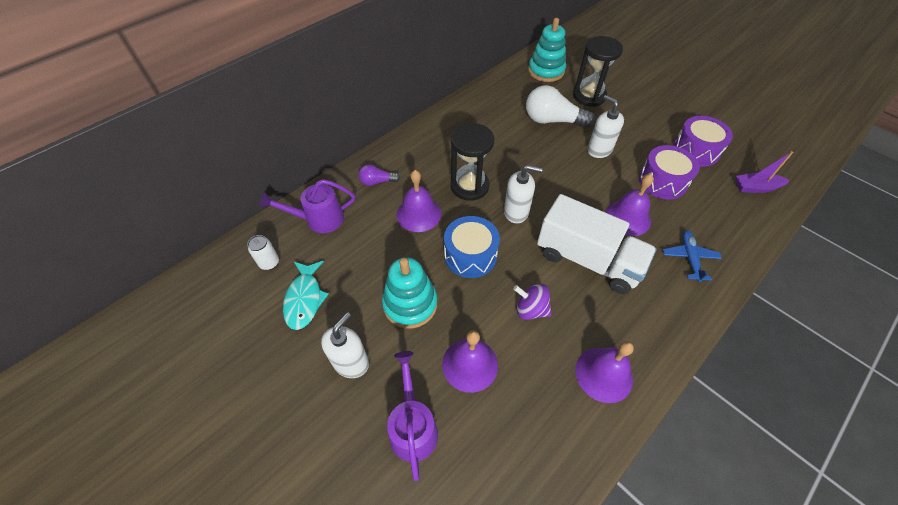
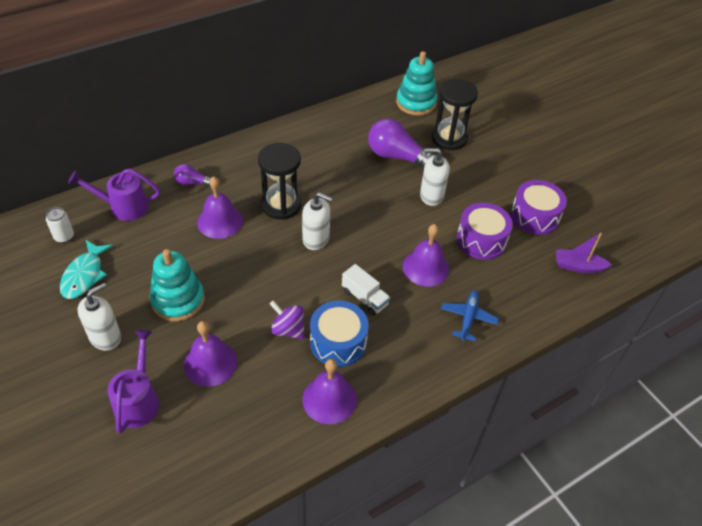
camera: 10 degrees right, 5 degrees down
blue drum [444,216,500,278] -> blue drum moved to [310,301,369,367]
white light bulb [526,85,595,128] -> purple light bulb [368,119,435,168]
white truck [537,194,657,294] -> white truck [342,264,391,316], size x0.48
white soap dispenser [587,95,624,158] -> white soap dispenser turned 60 degrees counterclockwise [420,148,450,206]

